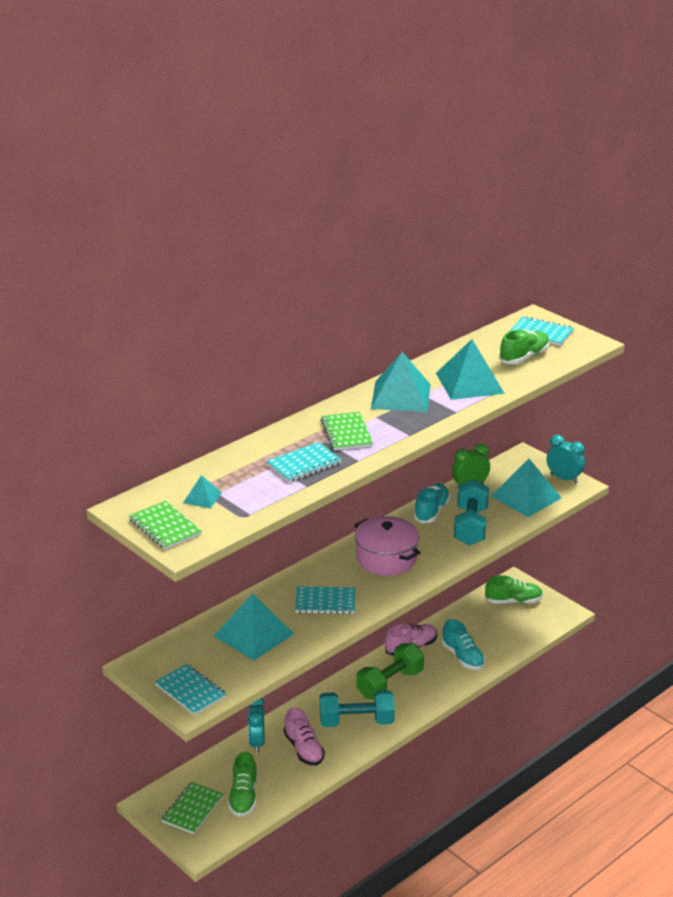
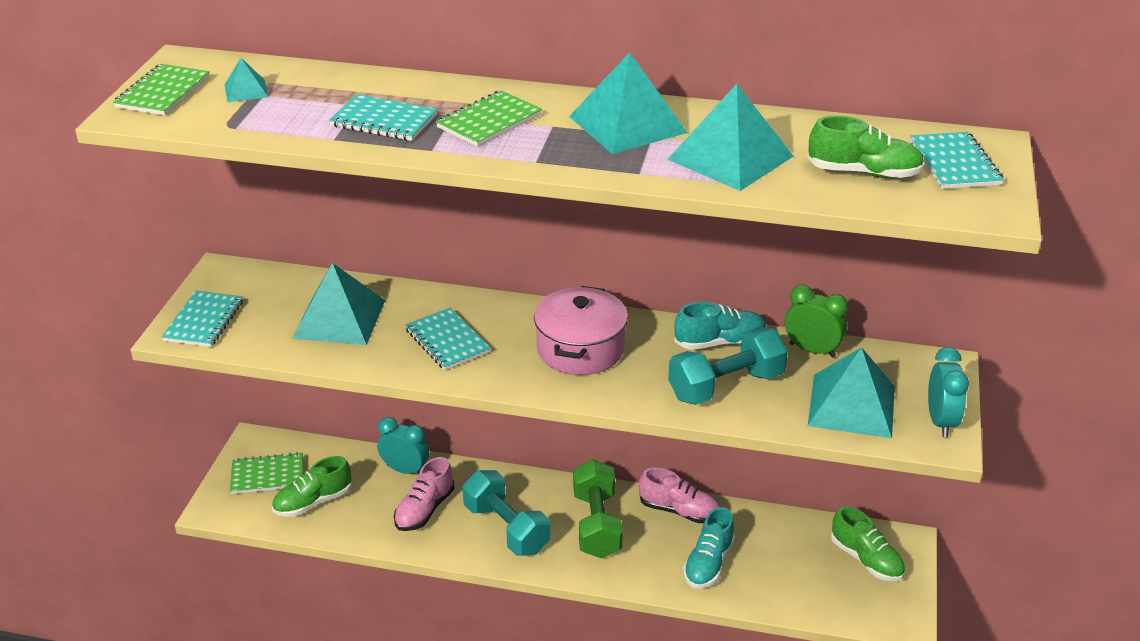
camera: 55 degrees right, 5 degrees up
turquoise clock [248,698,264,753] -> turquoise clock turned 60 degrees clockwise [377,417,429,474]
green dumbbell [356,643,424,699] -> green dumbbell turned 75 degrees clockwise [573,460,623,558]

